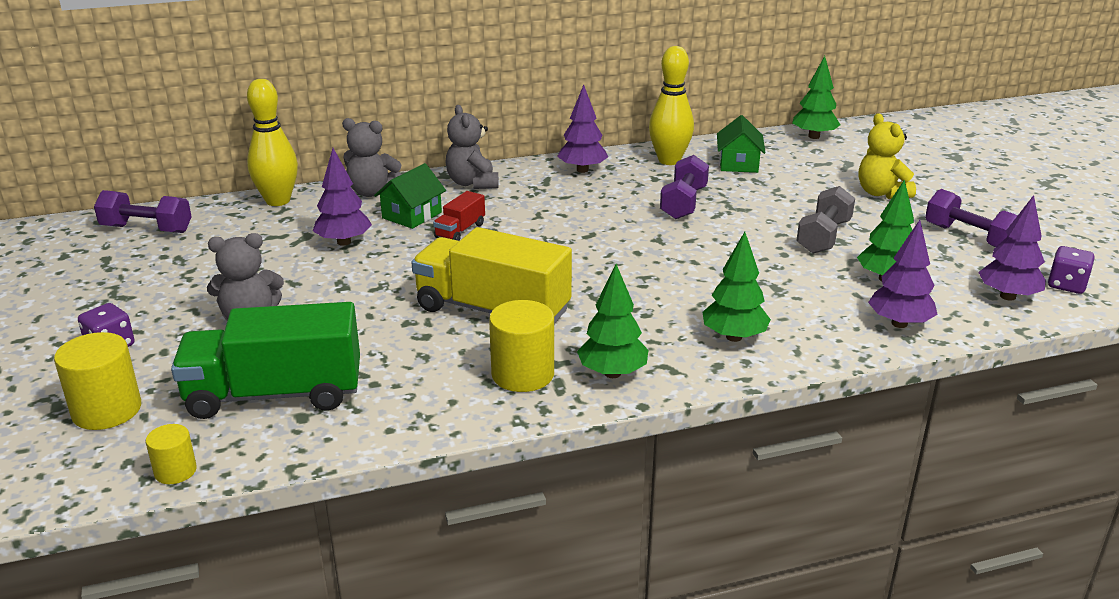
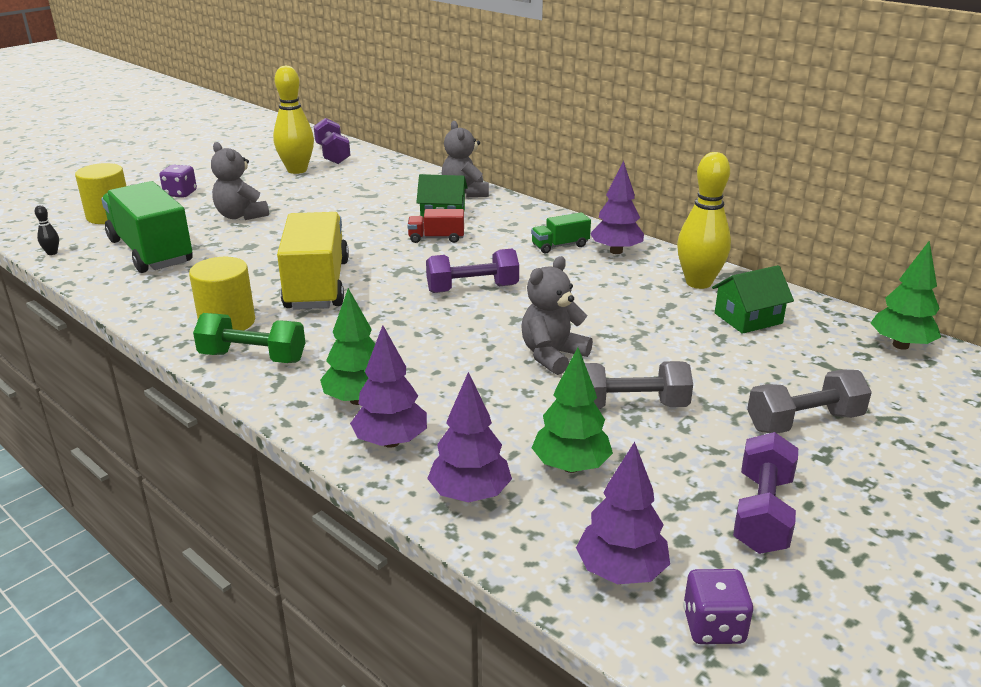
camera: 60 degrees right, 0 degrees up
yellow cylinder [146,424,197,484] -> black bowling pin [35,205,59,255]
yellow bowling pin [247,79,298,206] -> yellow bowling pin moved to [273,66,314,174]
purple tree [313,148,372,246] -> purple tree moved to [350,325,427,448]
grey teddy bear [445,105,499,189] -> grey teddy bear moved to [521,256,593,375]
green tree [577,264,648,378] -> green dumbbell [193,313,305,363]
purple dumbbell [660,155,709,219] -> purple dumbbell moved to [426,249,519,293]
yellow teddy bear [859,114,916,199] -> grey dumbbell [747,369,872,434]
none -> green truck [531,212,591,254]

